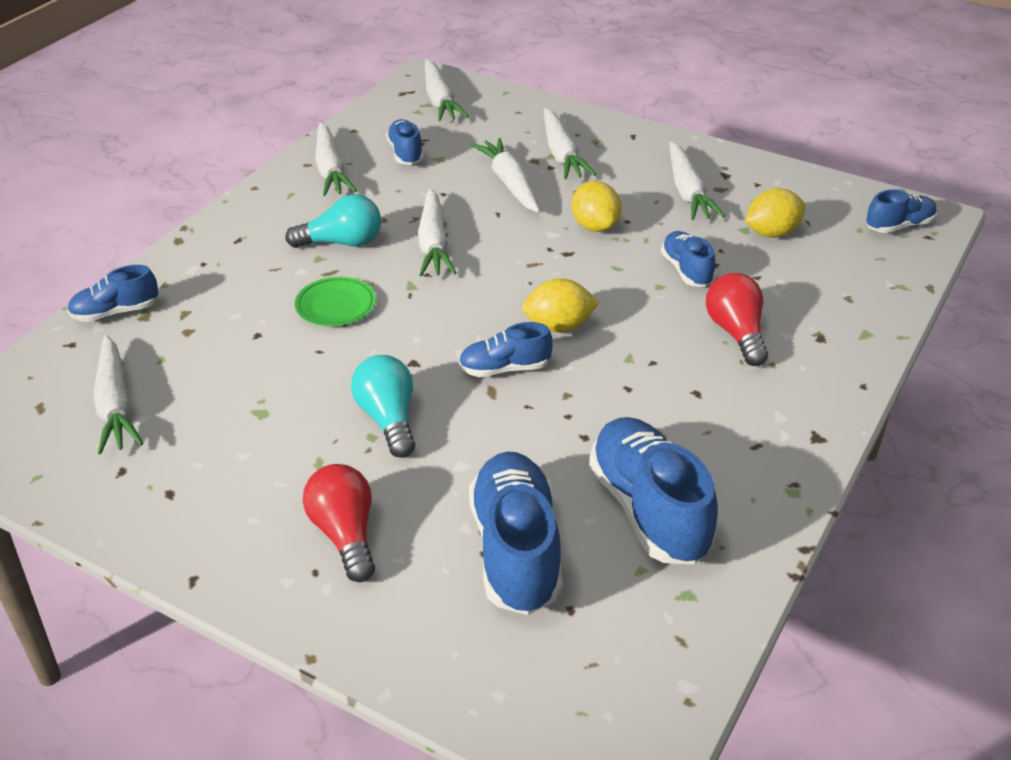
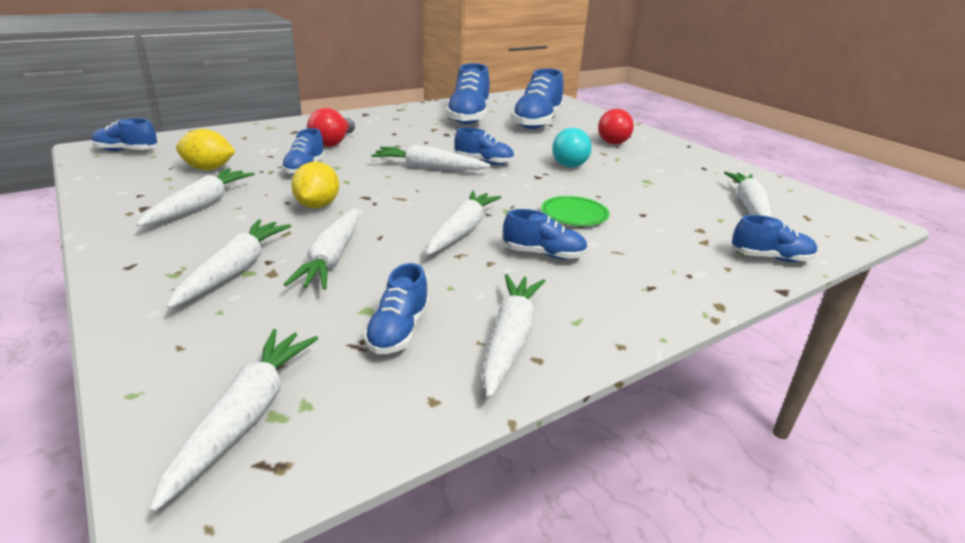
camera: 155 degrees left, 10 degrees down
turquoise light bulb [285,194,381,248] -> blue shoe [503,209,588,259]
yellow lemon [522,279,599,332] -> white carrot [371,145,491,170]

